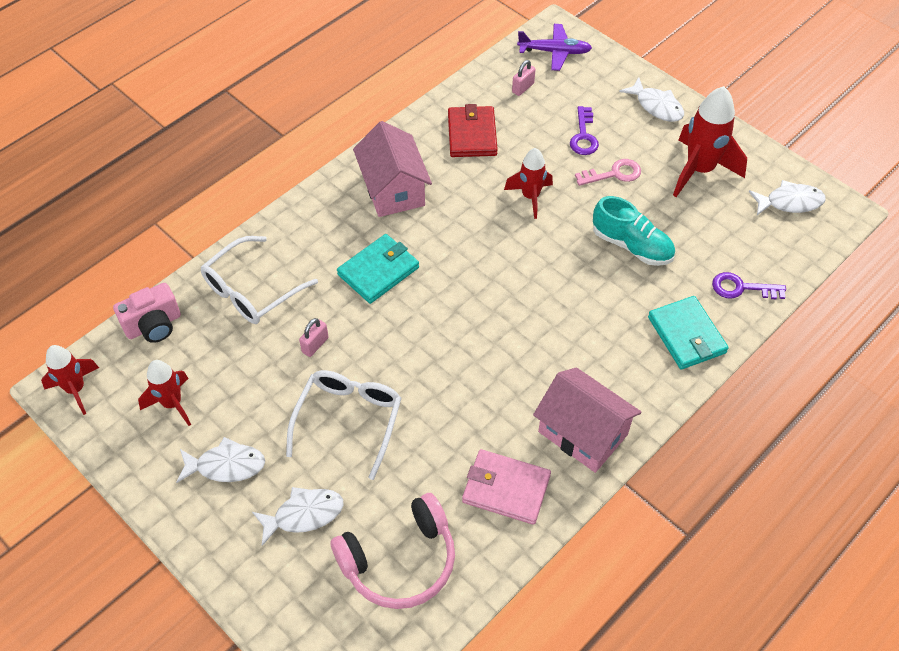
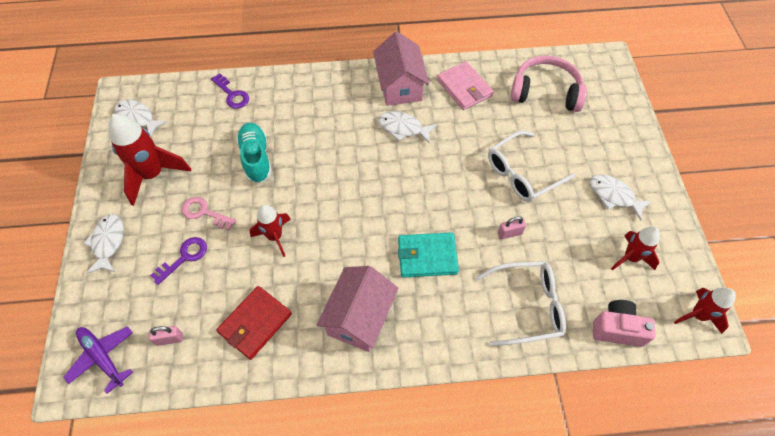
camera: 140 degrees left, 5 degrees up
white fish [252,487,344,546] -> white fish moved to [378,111,437,144]
turquoise wallet [648,296,729,370] -> none

